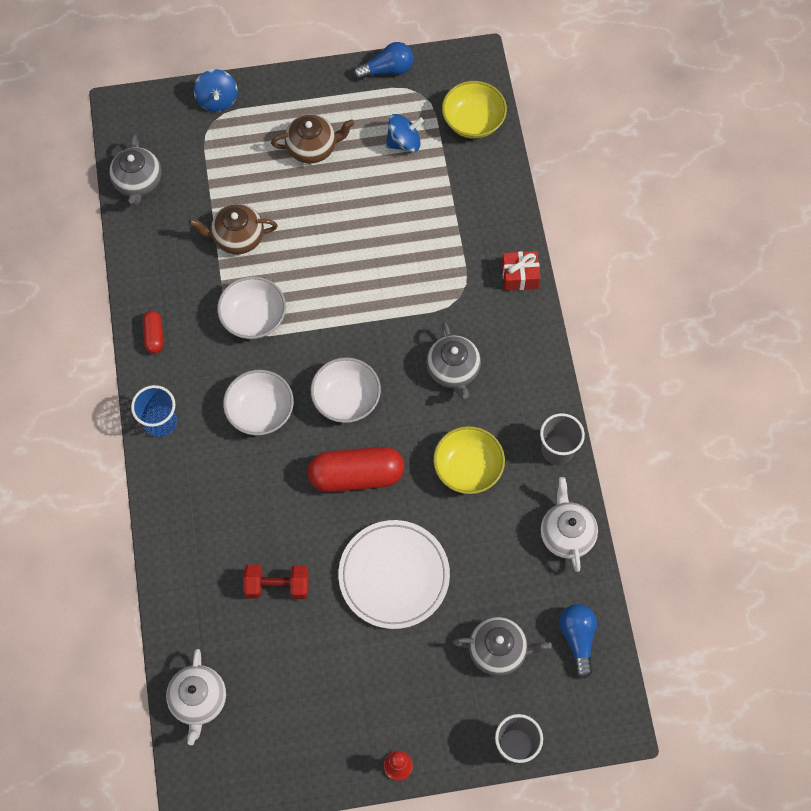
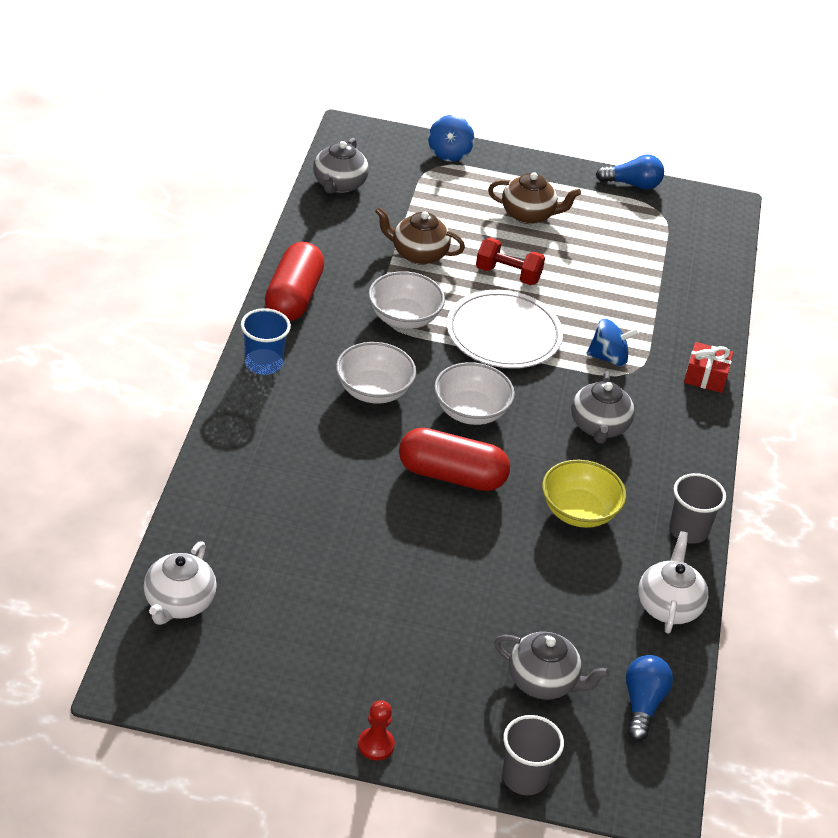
camera: 15 degrees right, 25 degrees down
red capsule [142,311,163,354] -> red capsule [265,242,324,321], size x2.04
red dumbbell [244,564,309,599] -> red dumbbell moved to [476,238,545,285]
white plate [338,520,450,629] -> white plate moved to [447,290,563,368]
blue spinning top [386,114,424,152] -> blue spinning top moved to [586,318,639,366]
yellow bowl [442,81,507,139] -> none

